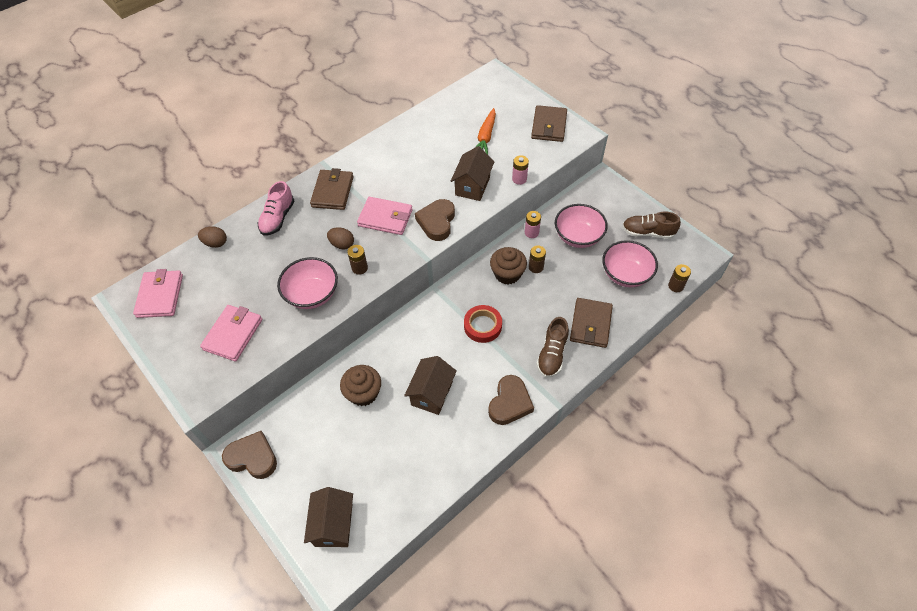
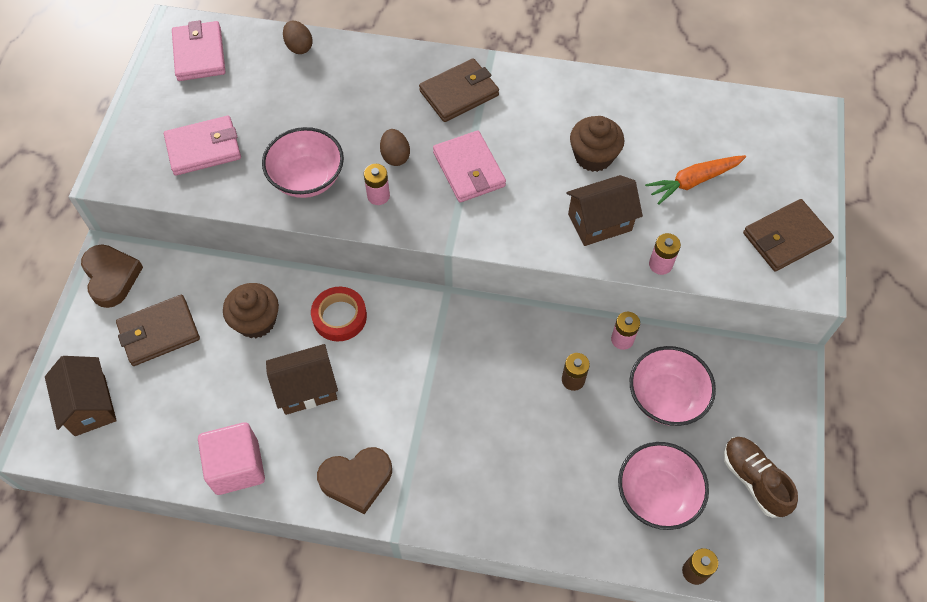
camera: 50 degrees right, 5 degrees up
pink wallet [133,269,183,318] -> pink wallet turned 60 degrees counterclockwise [172,20,226,81]
pink shoe [258,181,294,236] -> none
brown house [304,487,353,547] -> brown house turned 75 degrees counterclockwise [45,356,117,436]
brown battery [347,245,368,275] -> pink battery [364,164,390,205]
brown heart [415,199,455,241] -> none
red tape [464,305,502,343] -> red tape moved to [311,287,367,341]
brown cupcake [490,247,527,284] -> brown cupcake moved to [570,116,625,172]
brown shoe [537,317,569,378] -> none
brown wallet [570,298,613,348] -> brown wallet moved to [116,295,200,366]
none -> pink cube [198,422,265,495]

